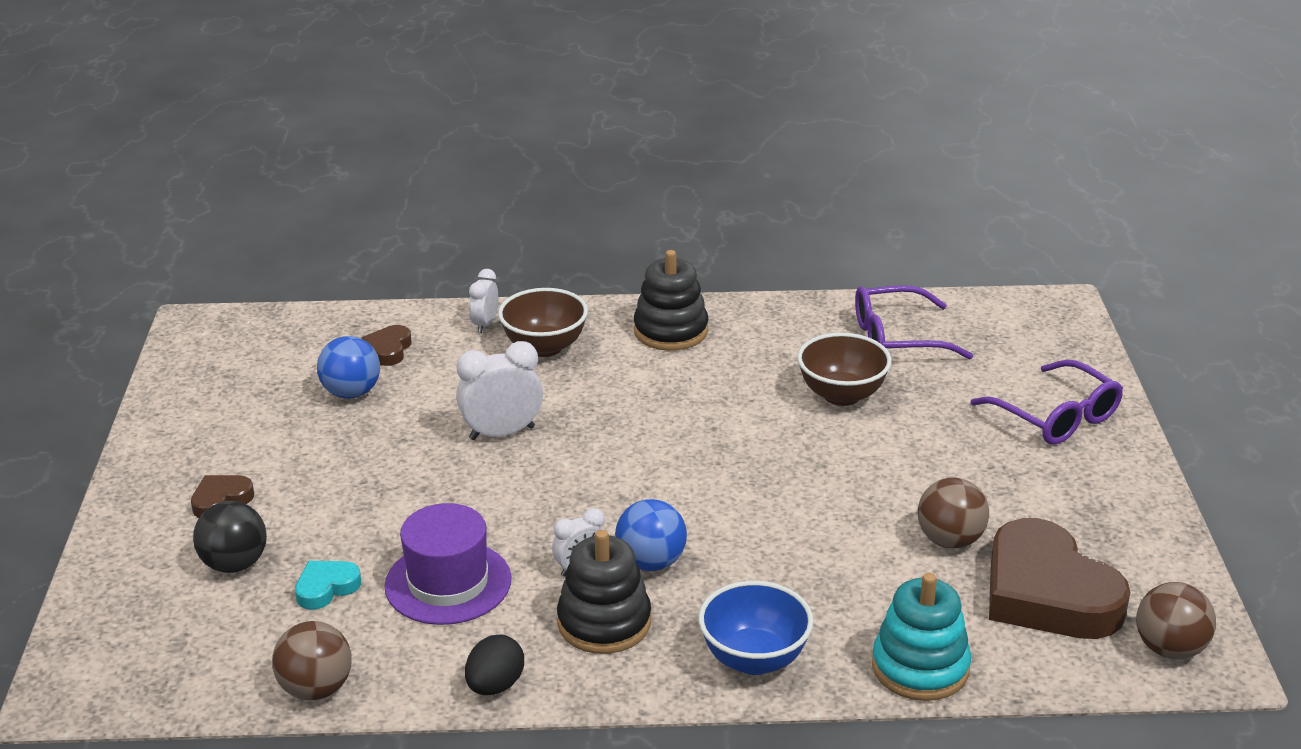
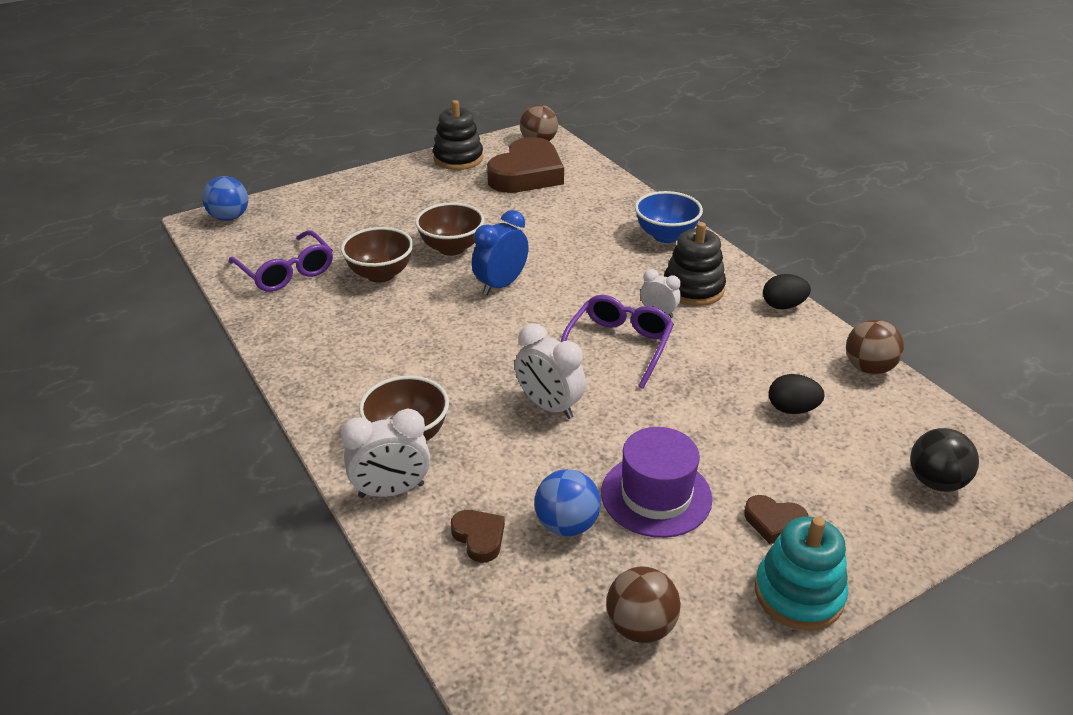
camera: 120 degrees left, 5 degrees up
black ball [193,501,267,573] -> black ball moved to [910,428,979,492]
turquoise heart [295,561,361,610] -> black egg [769,374,825,414]
brown heart [361,325,412,366] -> brown heart turned 105 degrees counterclockwise [451,510,505,563]
purple hat [384,503,511,625] -> purple hat moved to [601,427,712,538]
white clock [469,269,498,333] -> white clock [341,409,430,498], size x1.65
blue ball [615,499,687,571] -> blue ball moved to [202,176,248,221]
black stacking toy [634,250,708,351] -> black stacking toy moved to [433,100,483,170]
turquoise stacking toy [872,573,972,701] -> turquoise stacking toy moved to [755,517,848,630]
brown ball [918,477,989,549] -> brown ball moved to [606,566,681,643]
purple glasses [971,360,1123,445] -> purple glasses moved to [561,295,674,389]
none -> brown bowl [415,202,485,256]
none -> blue clock [472,210,529,295]

